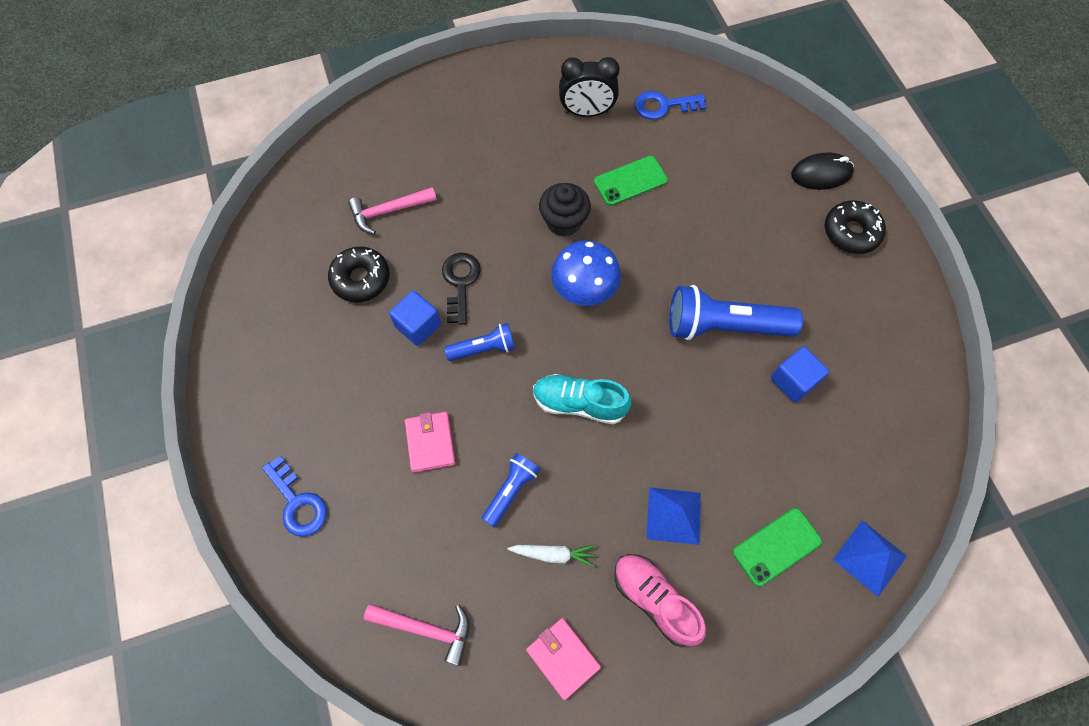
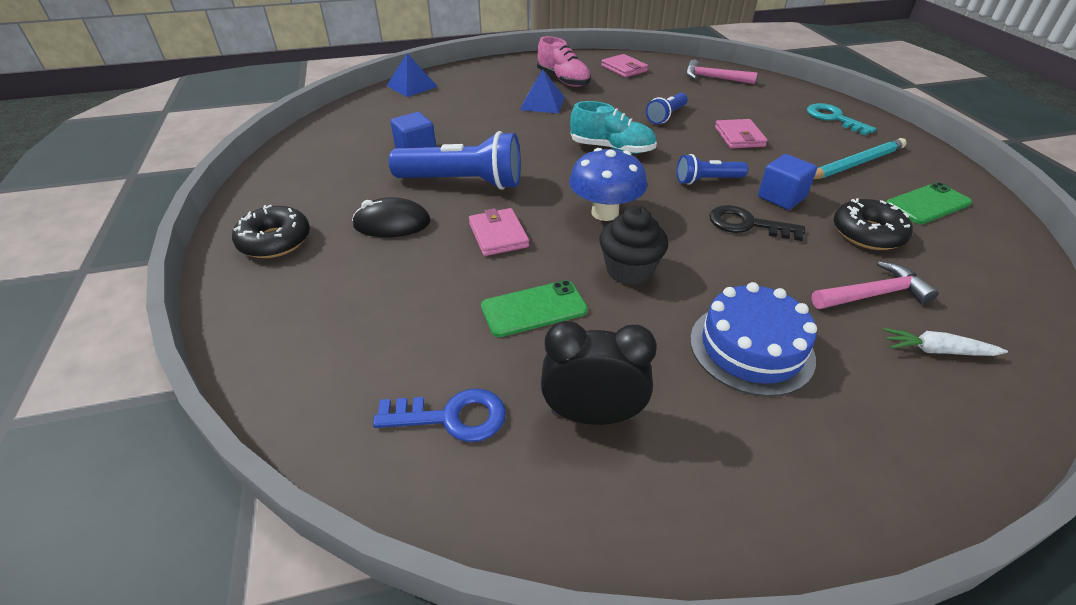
camera: 175 degrees left, 25 degrees down
blue key [262,456,327,537] -> turquoise key [807,103,876,135]
black key [442,253,481,325] -> black key turned 105 degrees clockwise [709,205,805,241]
white carrot [507,544,596,567] -> white carrot moved to [883,328,1008,356]
green phone [733,508,822,586] -> green phone moved to [887,182,972,224]
black mouse [791,152,854,190] -> black mouse moved to [352,197,431,237]
none -> pink wallet [469,208,529,256]
none -> blue cake [690,282,817,397]
none -> turquoise pencil [814,138,907,179]

